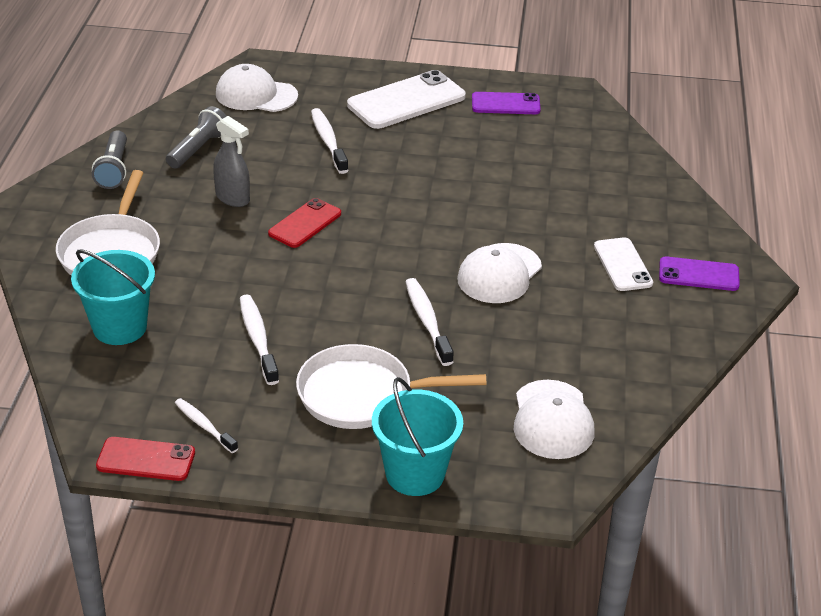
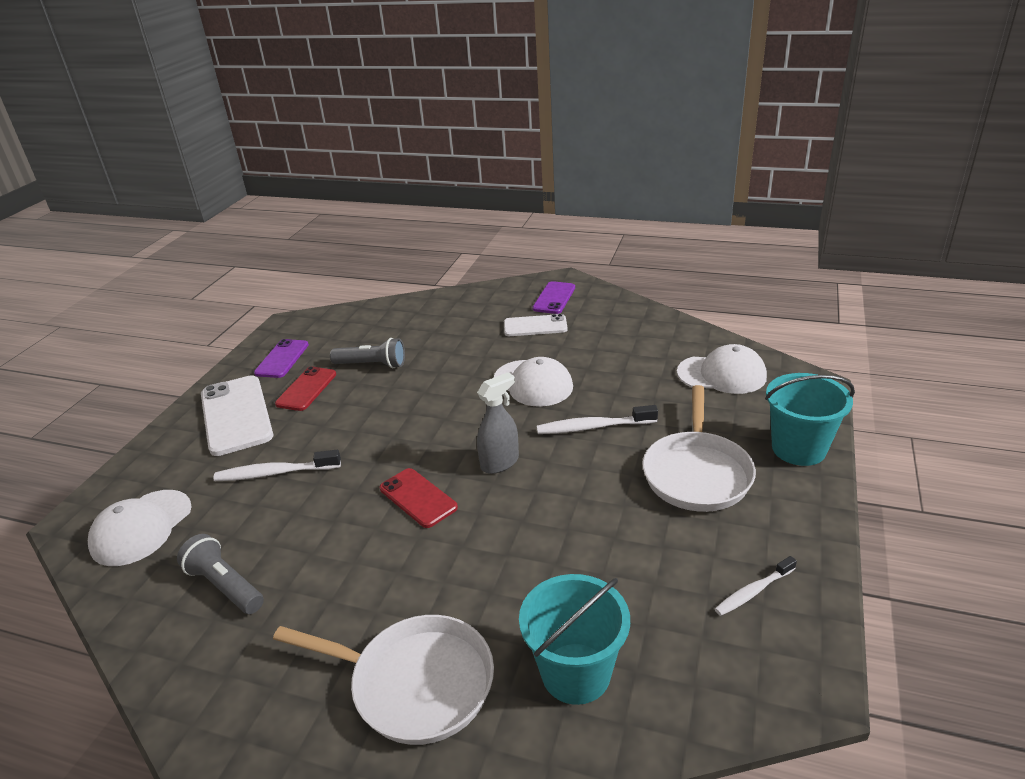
camera: 75 degrees left, 5 degrees down
grey flashlight [92,130,127,189] -> grey flashlight moved to [330,338,405,368]
red phone [96,437,195,481] -> red phone moved to [275,366,336,411]
grey spray bottle [213,116,250,207] -> grey spray bottle moved to [477,372,519,474]
white toothbrush [240,295,279,385] -> none

